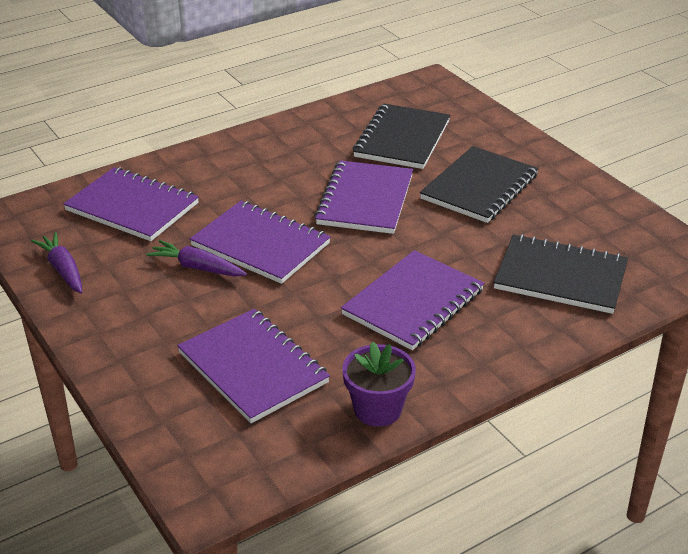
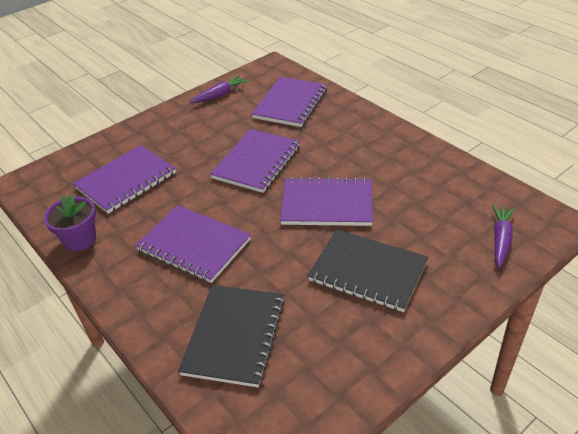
camera: 85 degrees right, 5 degrees up
purple carrot [146,240,247,277] -> purple carrot moved to [492,204,515,268]
black notebook [353,104,450,169] -> none

